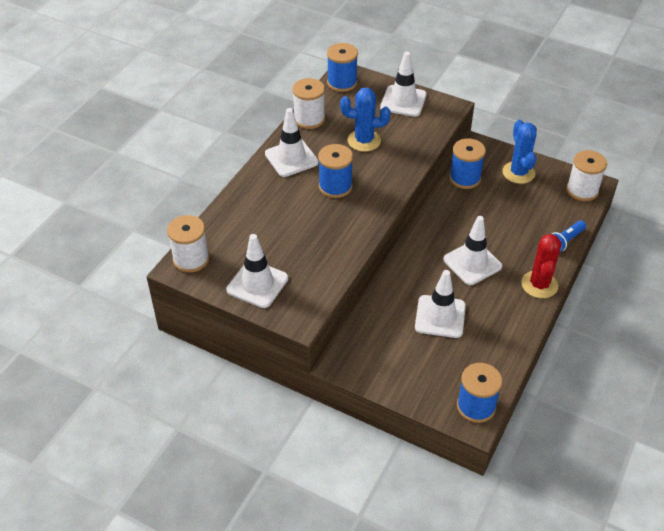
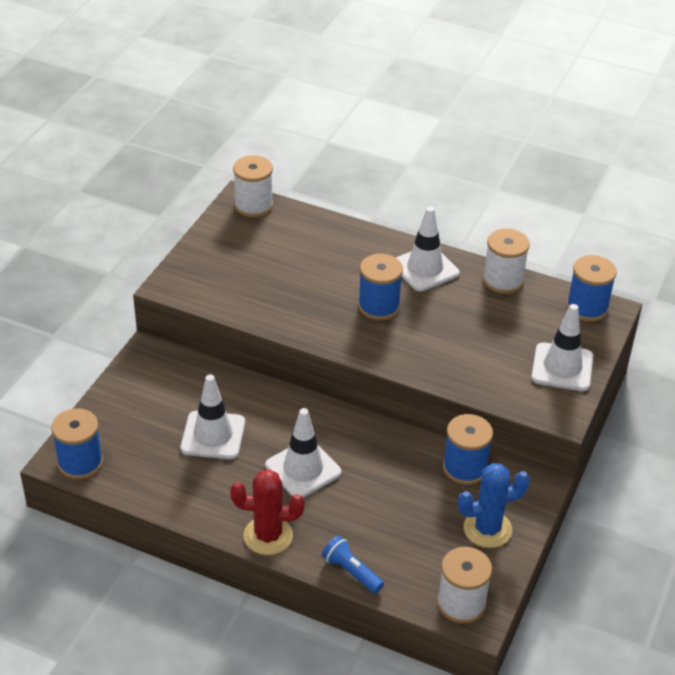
camera: 85 degrees right, 5 degrees down
white traffic cone [226,234,288,308] -> none
blue cactus [340,87,391,152] -> none

